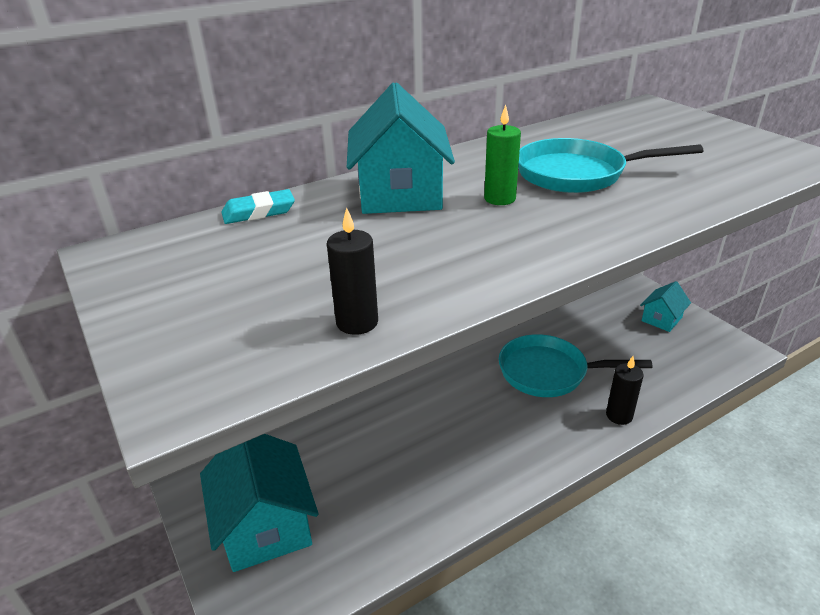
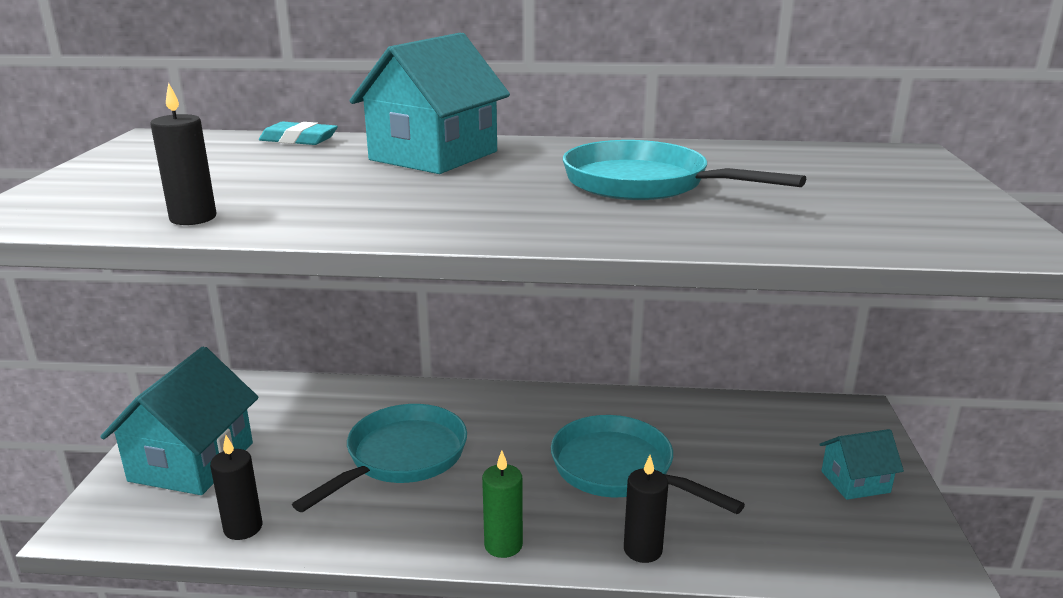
camera: 35 degrees right, 10 degrees down
green candle [484,105,521,205] -> green candle moved to [482,450,523,558]
none -> black candle [210,435,262,540]
none -> turquoise pan [292,404,467,512]

